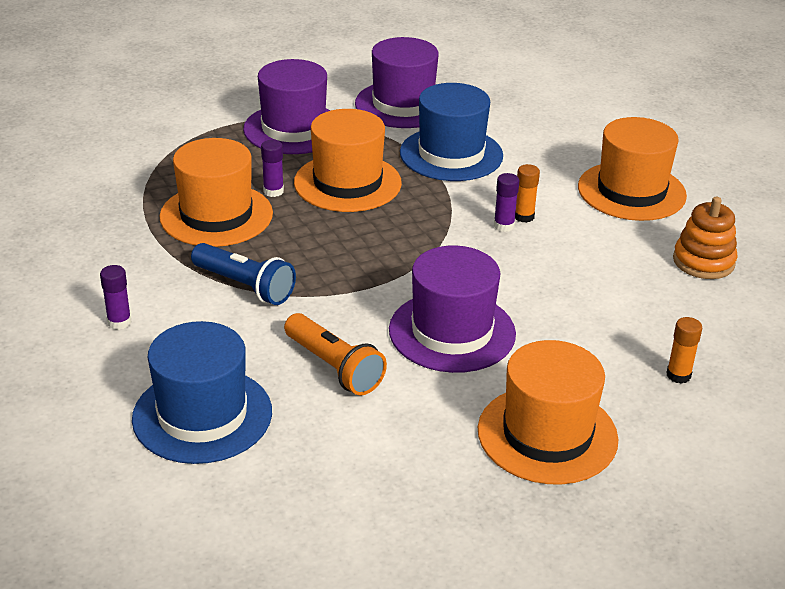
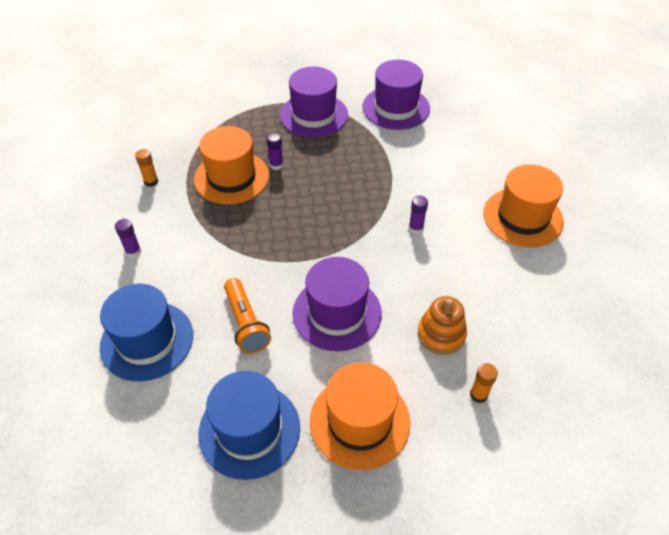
camera: 20 degrees right, 15 degrees up
blue flashlight [191,243,296,305] -> none
orange hat [294,109,402,212] -> none
blue hat [400,83,503,181] -> blue hat moved to [198,371,300,480]
orange glue stick [515,164,540,223] -> orange glue stick moved to [135,149,158,187]
orange stacking toy [673,197,738,279] -> orange stacking toy moved to [418,296,467,355]

